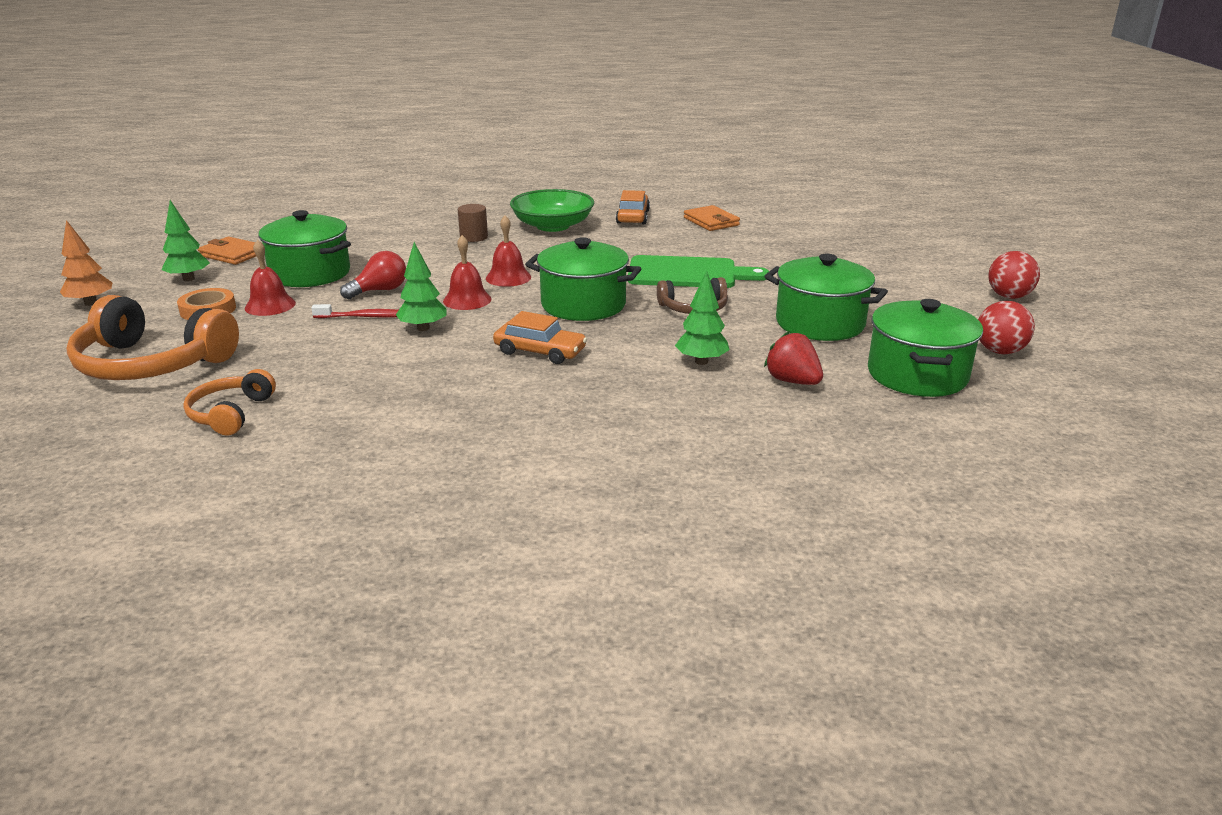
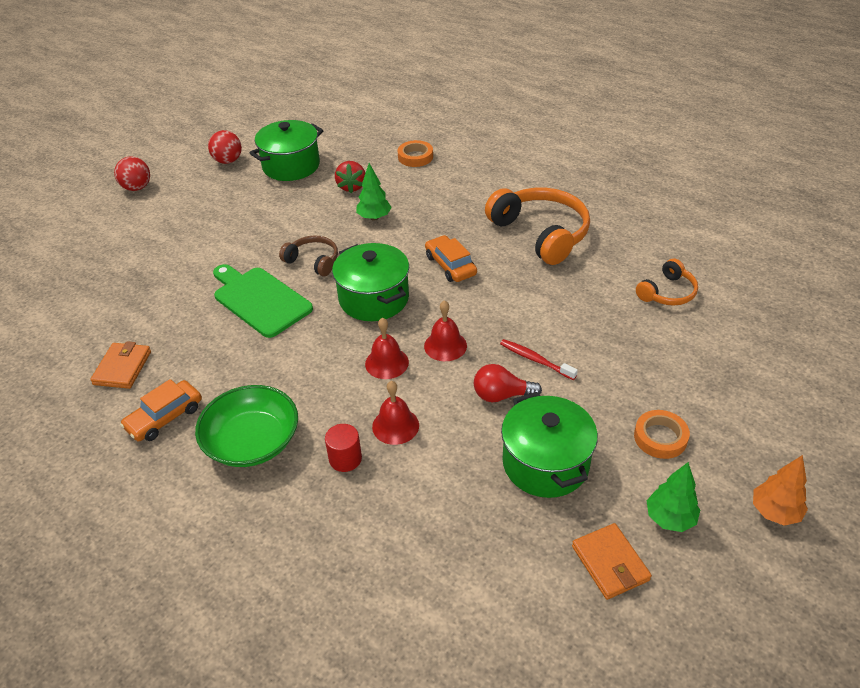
camera: 140 degrees left, 15 degrees up
orange headphones [66,295,239,380] -> orange headphones moved to [485,188,590,265]
red bell [245,240,296,316] -> red bell moved to [372,381,419,445]
green tree [396,242,447,331] -> none
brown cylinder [458,204,488,242] -> red cylinder [325,424,362,472]
green pot [764,254,888,341] -> none
none -> orange tape [398,140,433,167]

